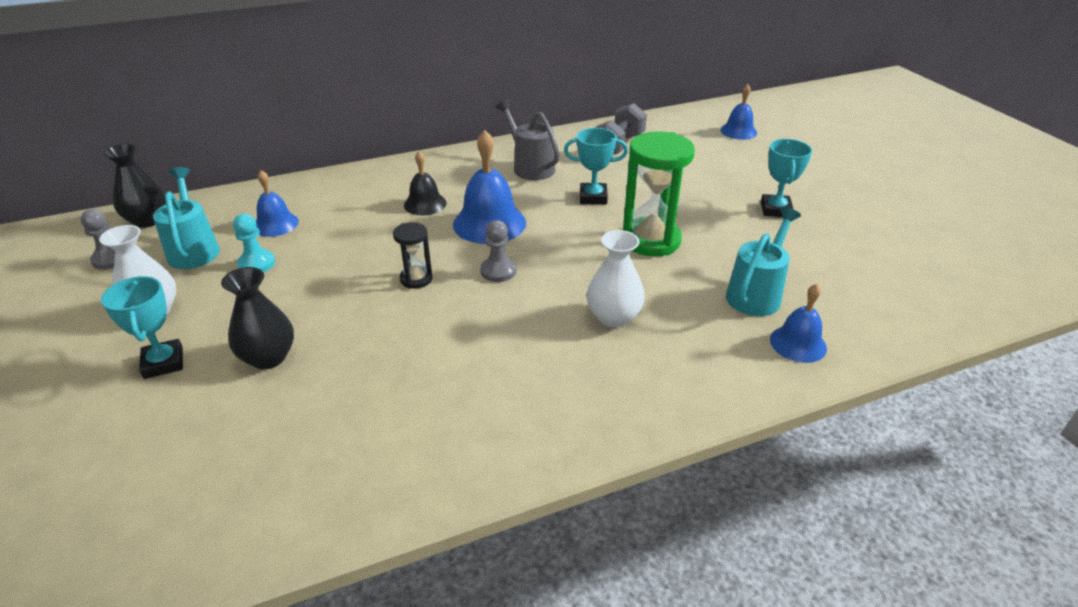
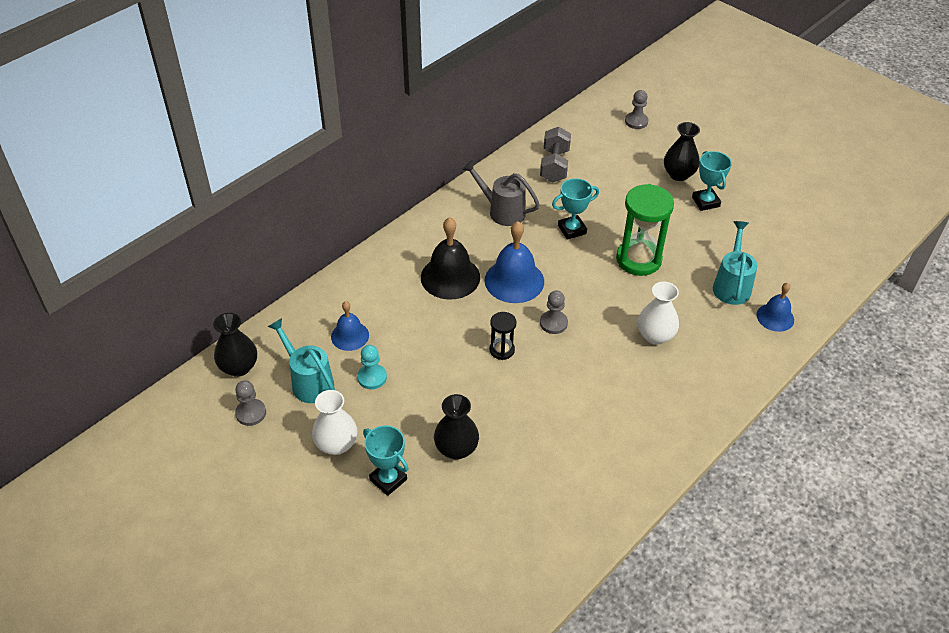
camera: 25 degrees left, 10 degrees up
black bell [404,151,446,215] -> black bell [421,217,480,300], size x1.66
blue bell [721,84,757,140] -> grey pawn [625,90,648,129]
none -> black vase [664,122,700,181]

